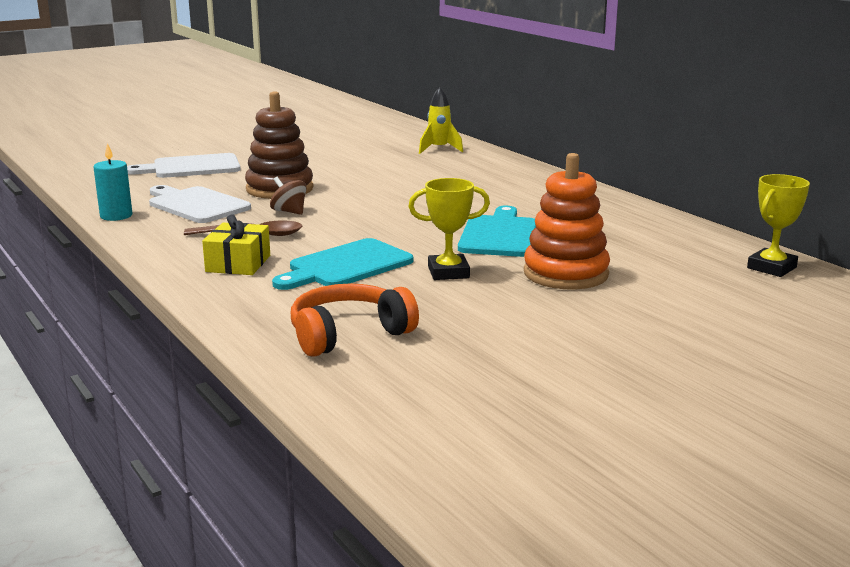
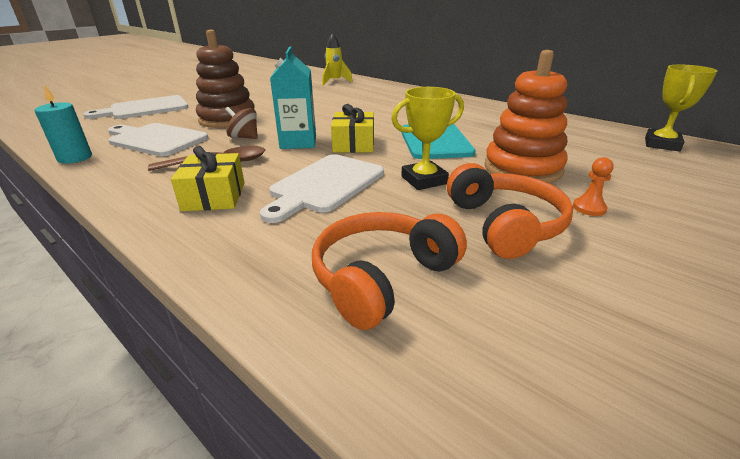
camera: 15 degrees left, 10 degrees up
turquoise cutting board [272,238,413,290] -> white cutting board [260,154,384,223]
none -> turquoise carton [270,47,316,149]
none -> yellow gift [331,104,374,153]
none -> orange headphones [447,163,573,259]
none -> orange pawn [573,157,614,216]

